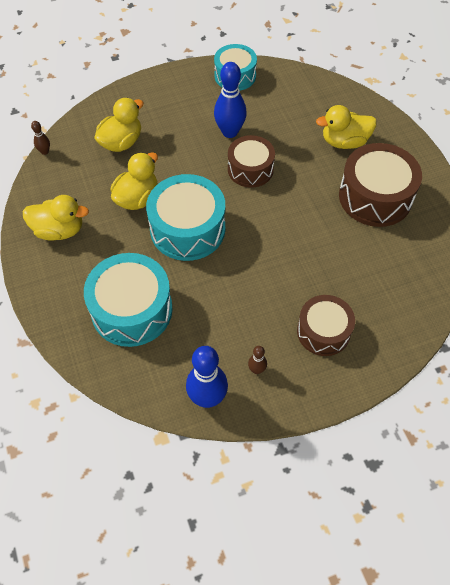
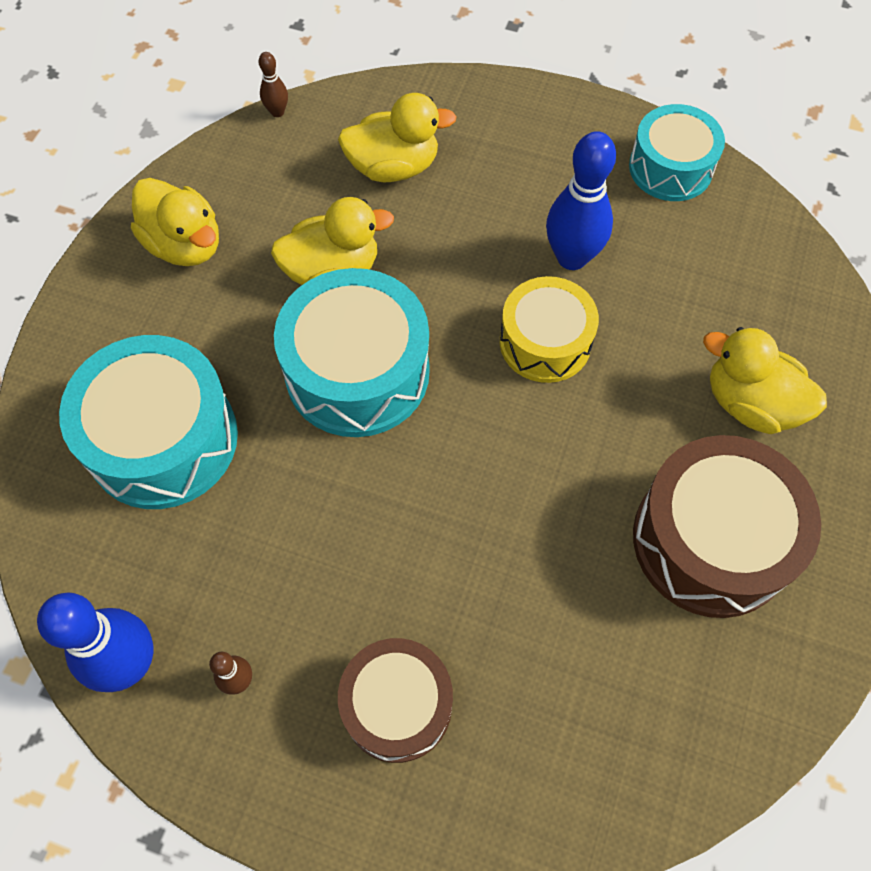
camera: 40 degrees right, 5 degrees up
brown drum [228,135,275,188] -> yellow drum [500,276,599,383]

